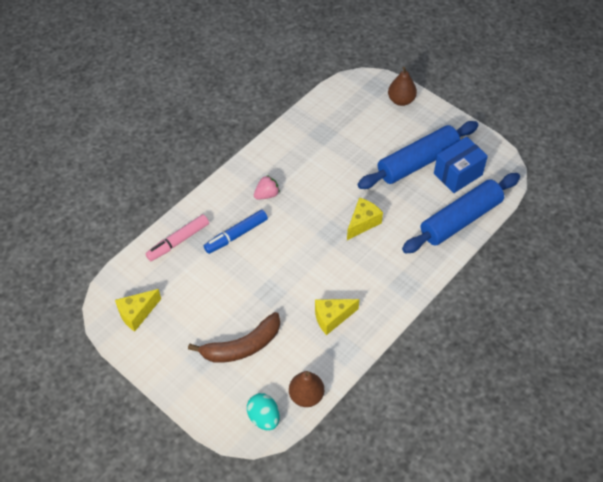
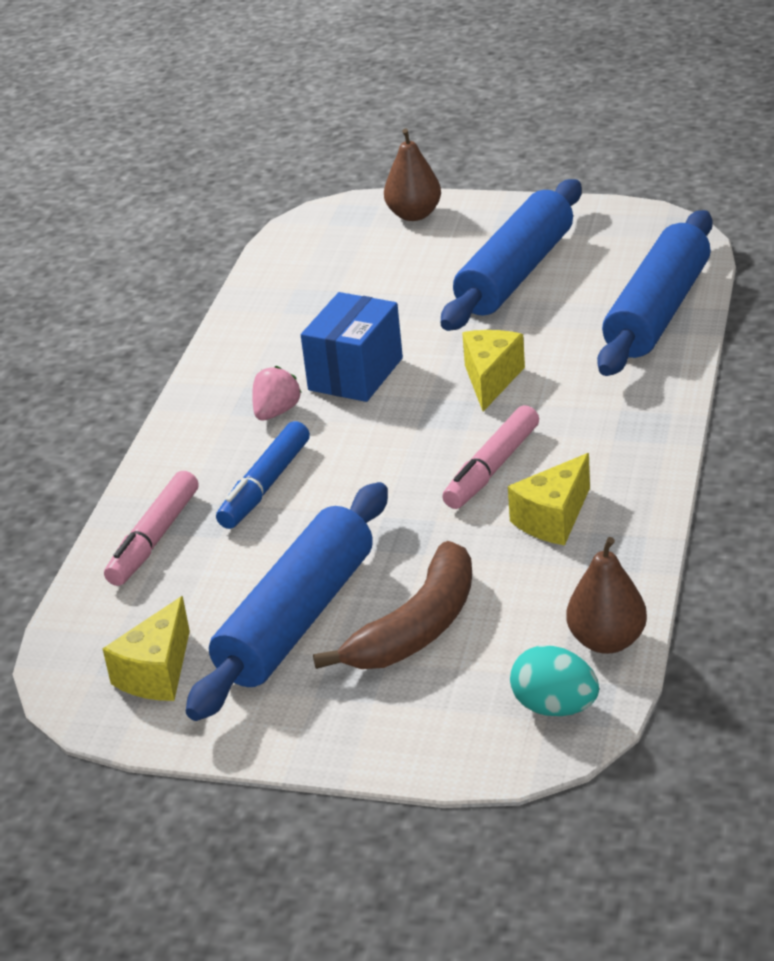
camera: 25 degrees left, 20 degrees down
blue box [434,137,488,193] -> blue box moved to [301,292,403,402]
none -> blue rolling pin [186,482,388,721]
none -> pink marker [442,405,539,509]

